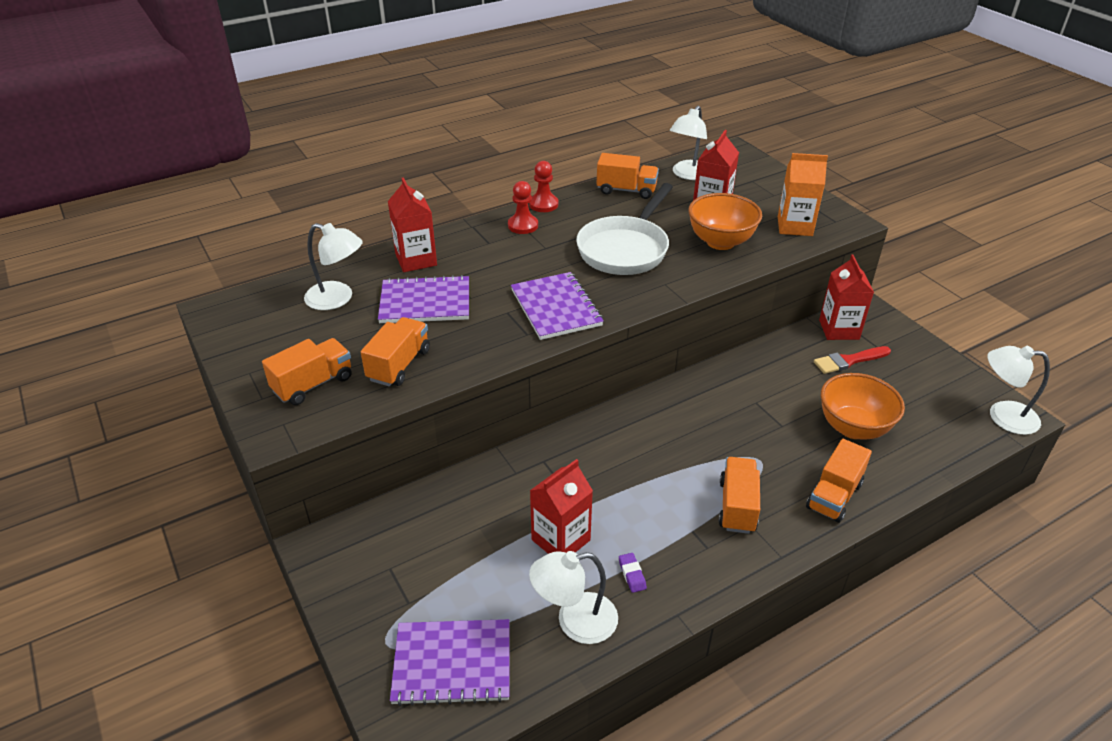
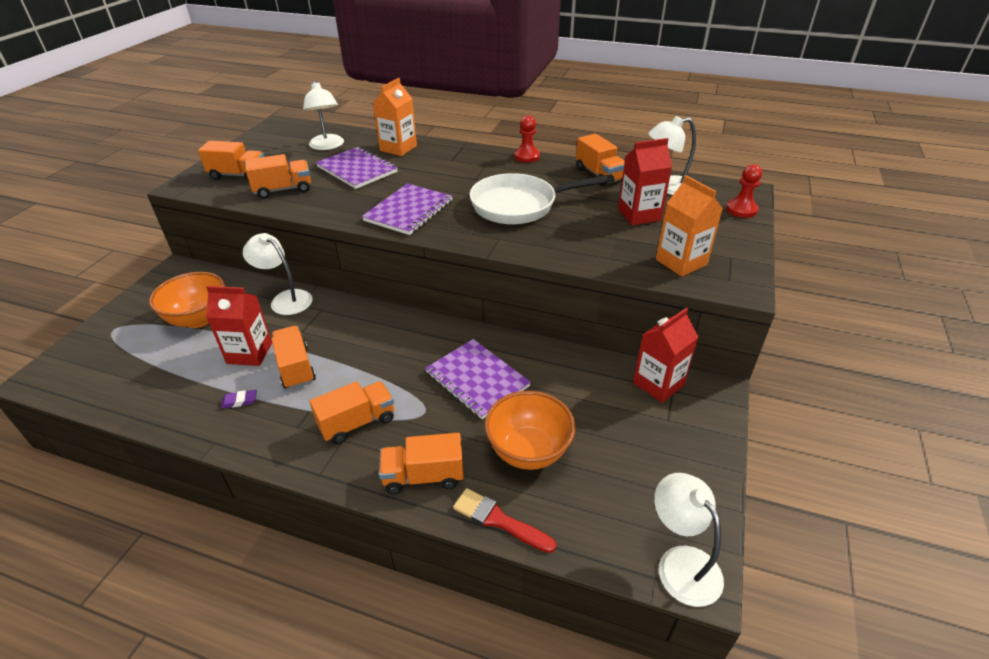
camera: 50 degrees right, 0 degrees up
red carton [388,178,437,272] -> orange carton [373,78,417,156]
purple notebook [390,619,510,706] -> purple notebook moved to [425,339,531,419]
red pawn [508,181,538,234] -> red pawn moved to [726,164,762,218]
white lamp [529,551,618,644] -> white lamp moved to [243,233,313,315]
purple eraser [619,553,647,593] -> purple eraser turned 45 degrees clockwise [221,390,257,409]
orange bowl [688,193,762,250] -> orange bowl moved to [149,272,225,328]
red brush [814,346,891,374] -> red brush moved to [453,488,556,553]
none -> orange truck [271,326,316,389]

